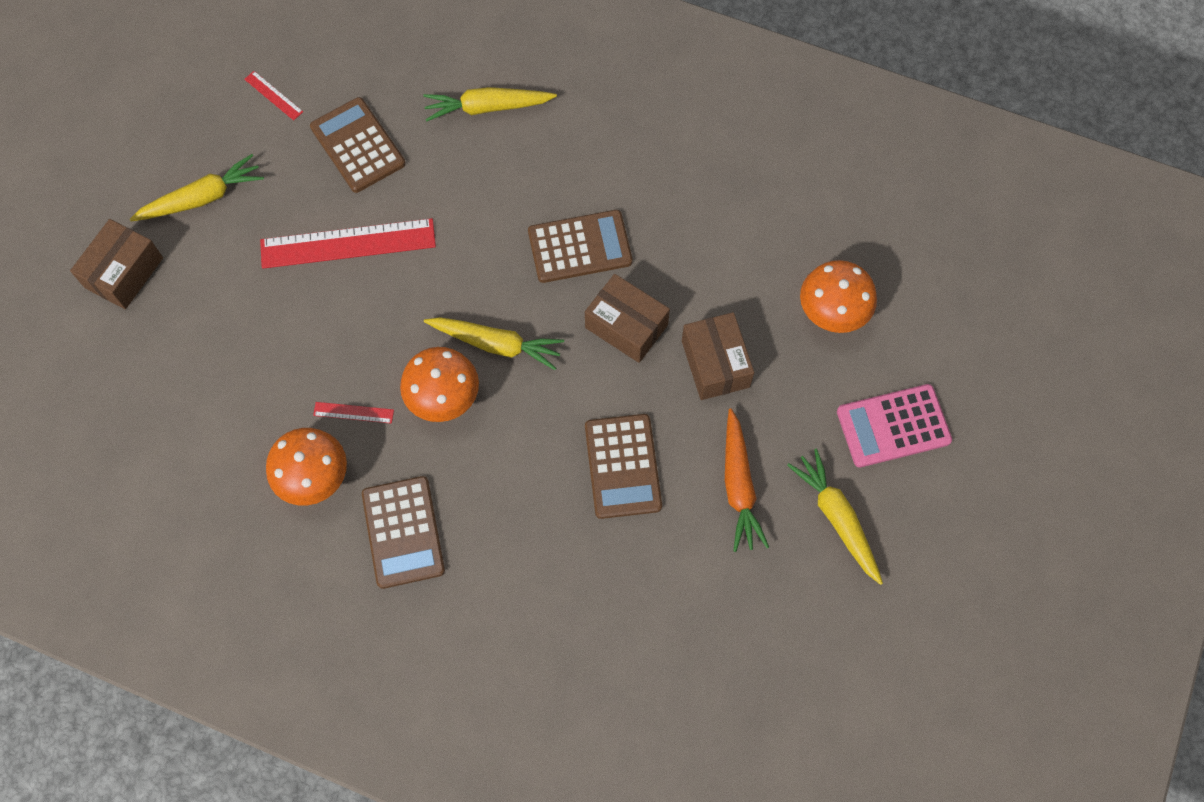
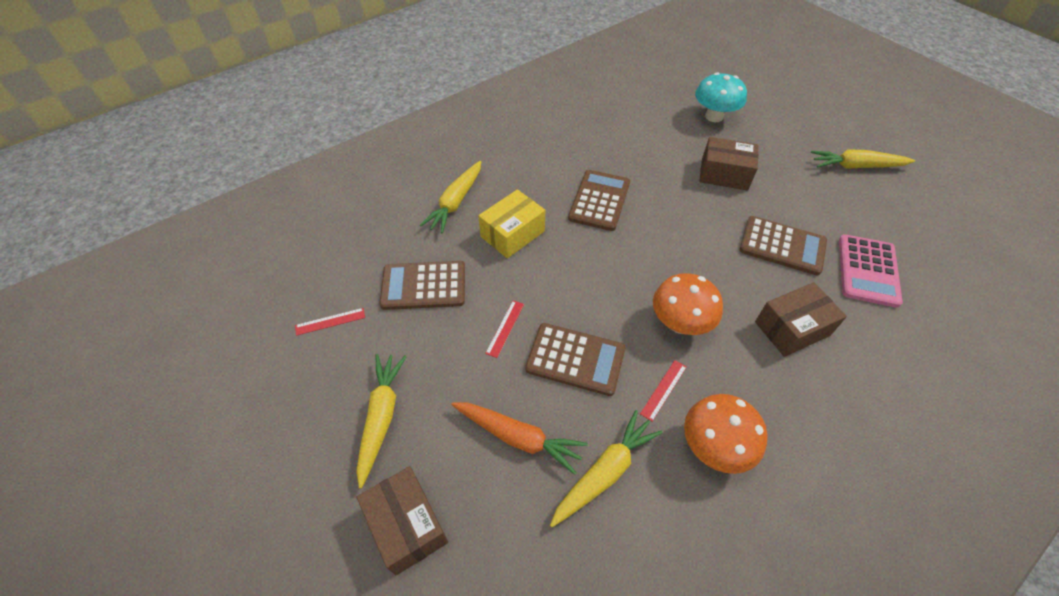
camera: 60 degrees left, 15 degrees down
red ruler [260,218,436,269] -> red ruler [485,300,524,358], size x0.44
brown calculator [362,476,445,589] -> brown calculator moved to [525,323,626,396]
yellow carrot [424,317,564,370] -> yellow carrot moved to [550,410,663,527]
brown box [585,274,670,363] -> brown box moved to [755,282,847,357]
orange carrot [725,408,769,552] -> orange carrot moved to [451,402,588,475]
orange mushroom [800,260,877,333] -> turquoise mushroom [695,72,747,122]
pink calculator [837,384,952,467] -> pink calculator moved to [839,234,903,308]
none -> yellow box [478,189,545,258]

